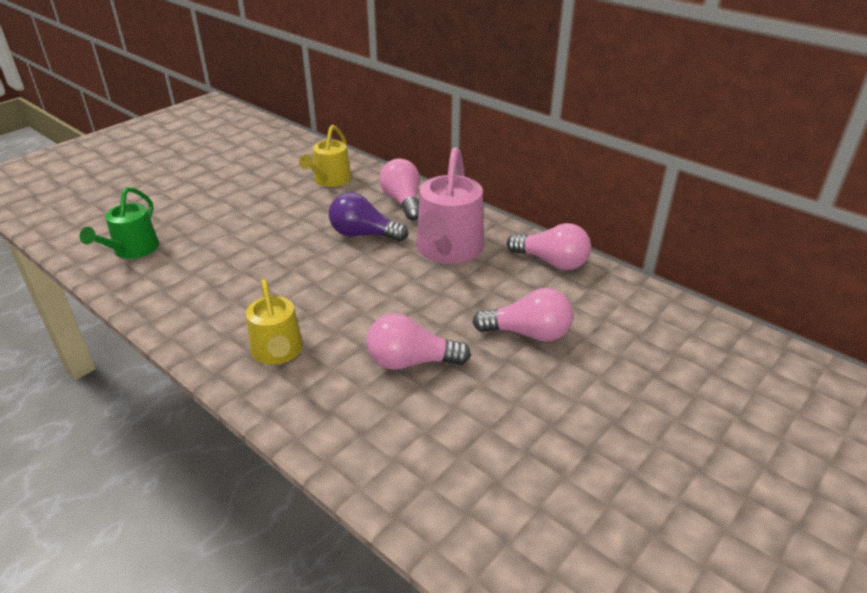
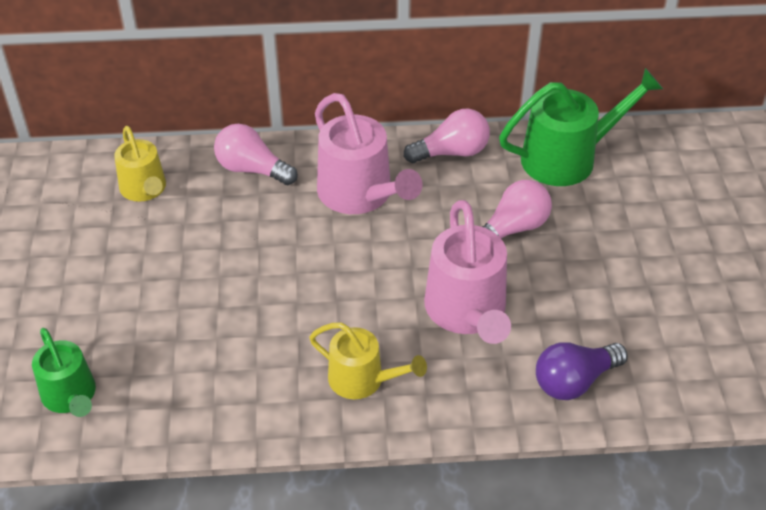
camera: 45 degrees left, 10 degrees up
purple light bulb [329,192,408,242] -> purple light bulb moved to [536,342,628,400]
pink light bulb [367,313,471,370] -> pink watering can [424,200,511,344]
none -> green watering can [499,68,663,186]

